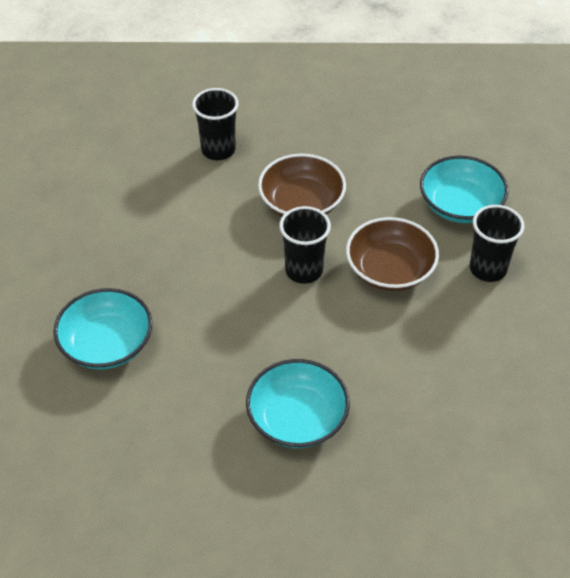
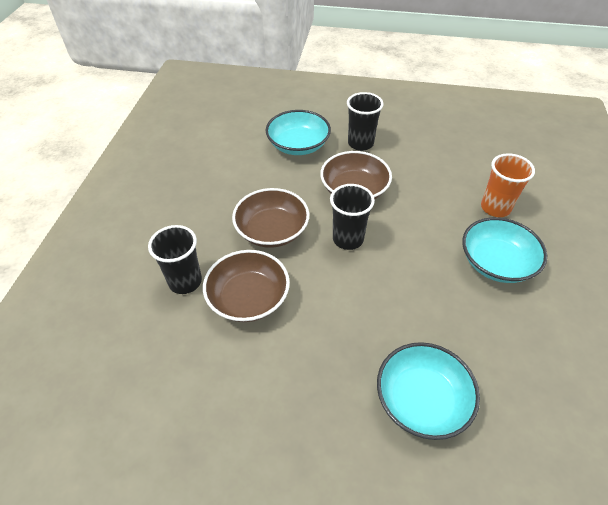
camera: 80 degrees left, 0 degrees up
none -> brown bowl [203,250,290,322]
none -> orange cup [481,153,535,217]

